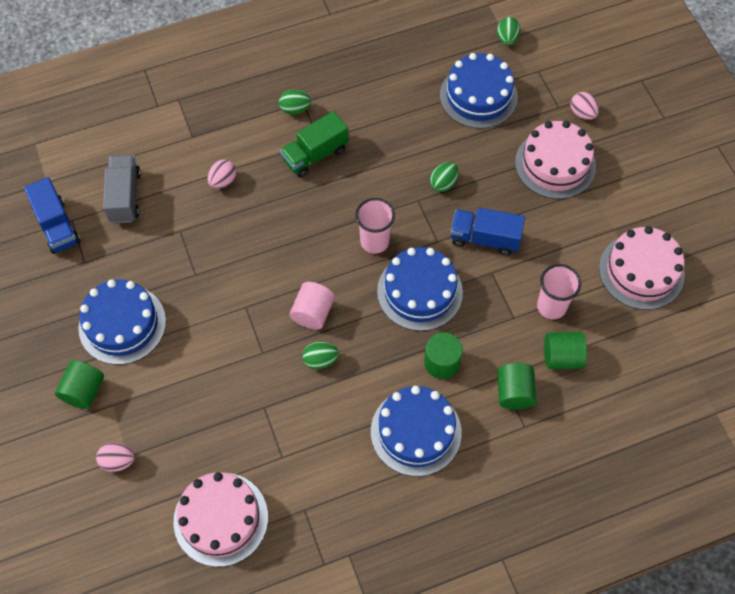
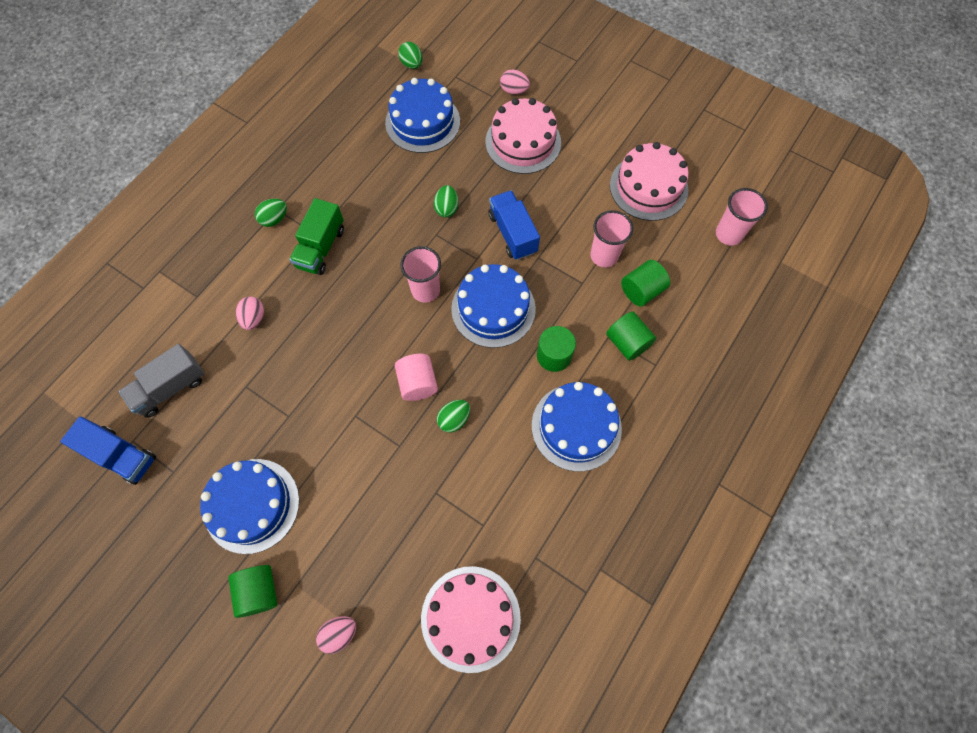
camera: 35 degrees left, 5 degrees up
grey truck [103,155,141,223] -> grey truck turned 90 degrees counterclockwise [119,344,204,418]
blue truck [451,208,525,256] -> blue truck turned 90 degrees clockwise [489,190,540,260]
none -> pink cup [716,188,768,245]

